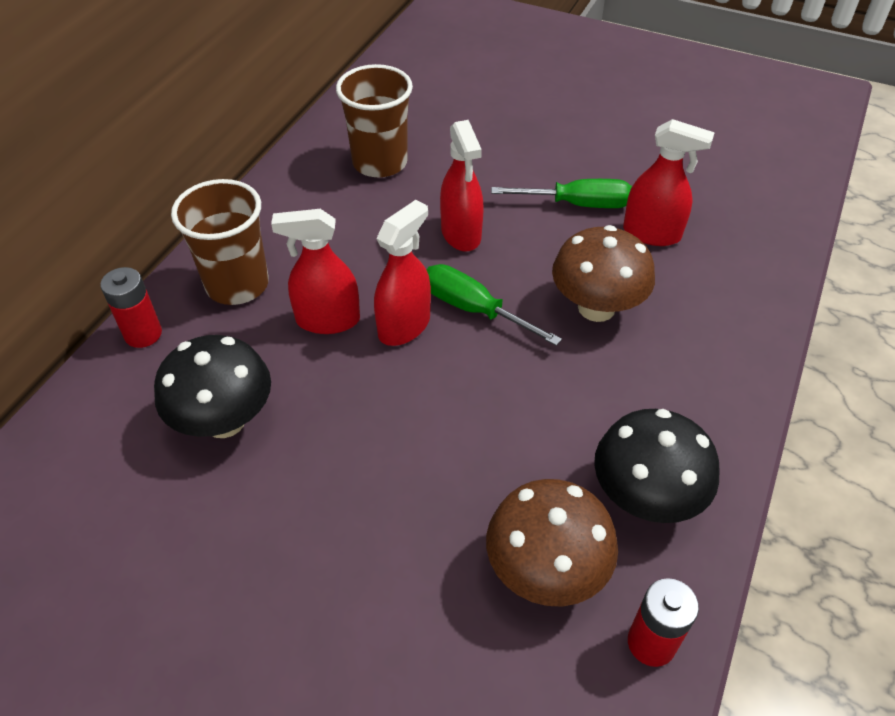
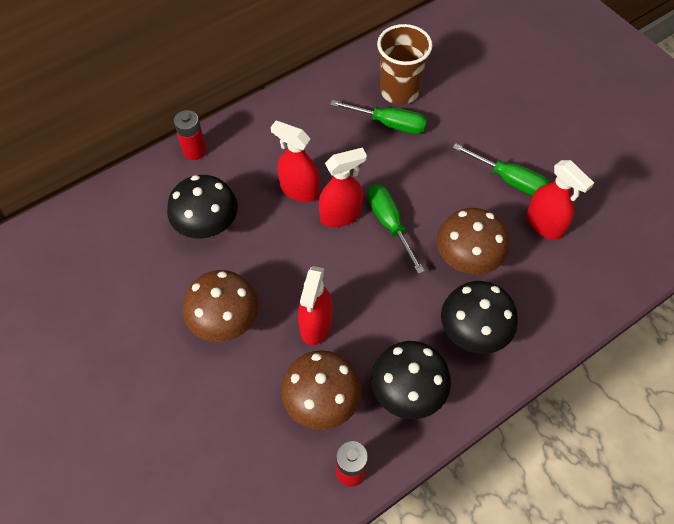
camera: 30 degrees right, 10 degrees up
brown cup [171,179,269,305] -> none
red spray bottle [440,120,484,252] -> red spray bottle moved to [298,266,332,345]
none -> brown mushroom [183,270,259,342]
none -> green screwdriver [330,100,427,134]
none -> black mushroom [441,281,518,354]

